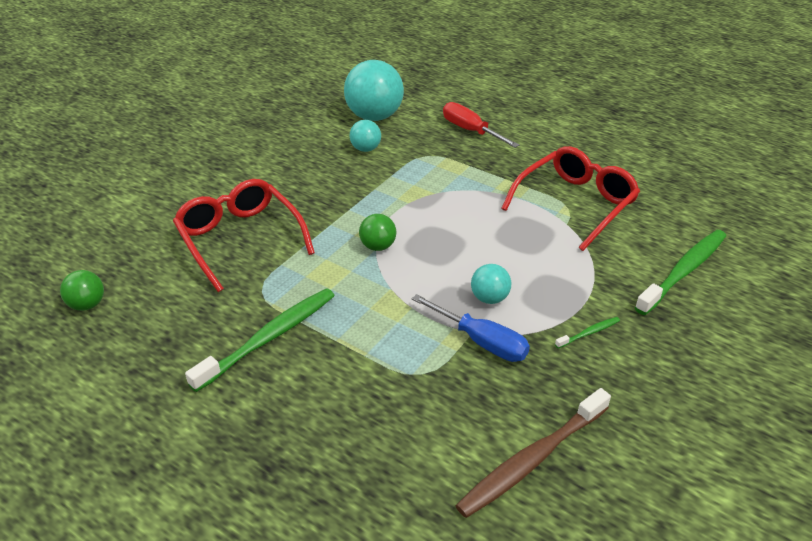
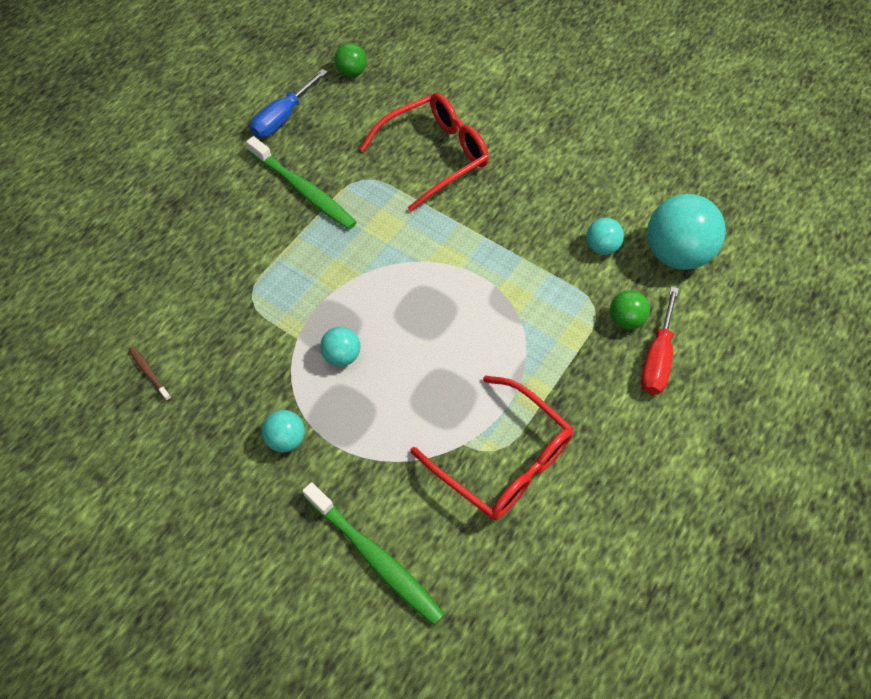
camera: 90 degrees right, 20 degrees up
green ball [359,214,396,251] -> green ball moved to [610,290,650,329]
blue screwdriver [412,294,530,362] -> blue screwdriver moved to [250,69,327,138]
red screwdriver [443,102,519,148] -> red screwdriver turned 150 degrees clockwise [641,286,679,395]
brown toothbrush [455,388,611,518] -> brown toothbrush [129,347,172,401], size x0.44
green toothbrush [555,317,620,349] -> turquoise ball [262,410,305,452]

